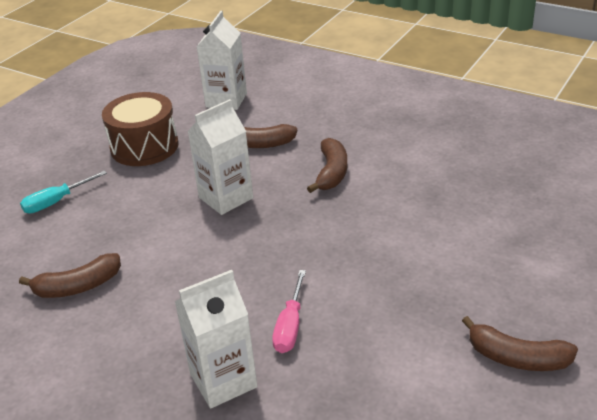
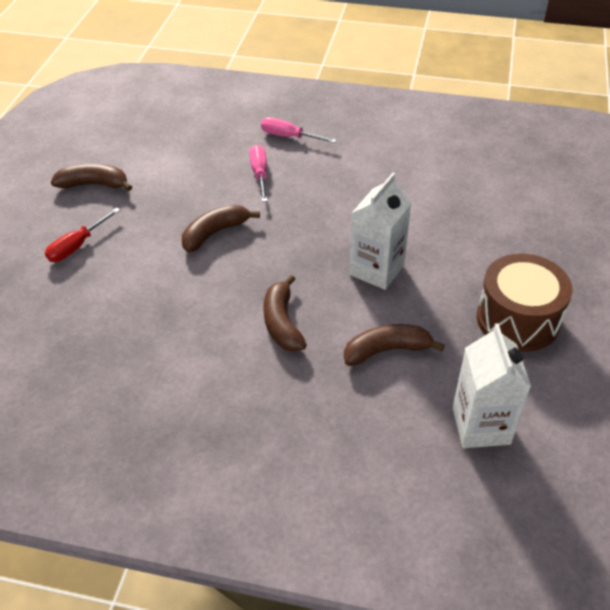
camera: 160 degrees right, 10 degrees up
brown banana [19,253,121,298] -> brown banana moved to [182,205,260,253]
turquoise screwdriver [20,171,107,213] -> none
white carton [175,270,257,408] -> pink screwdriver [261,117,337,143]
none -> red screwdriver [45,208,120,262]

